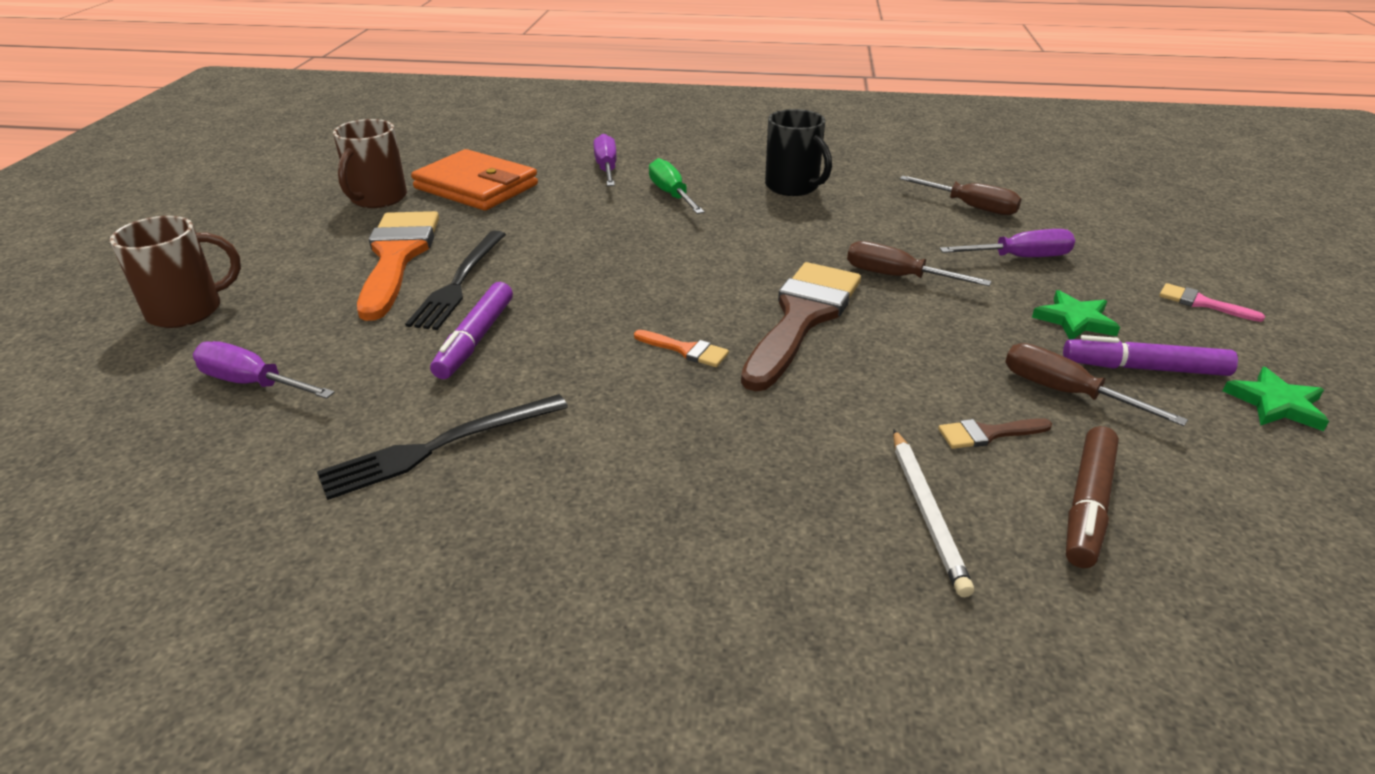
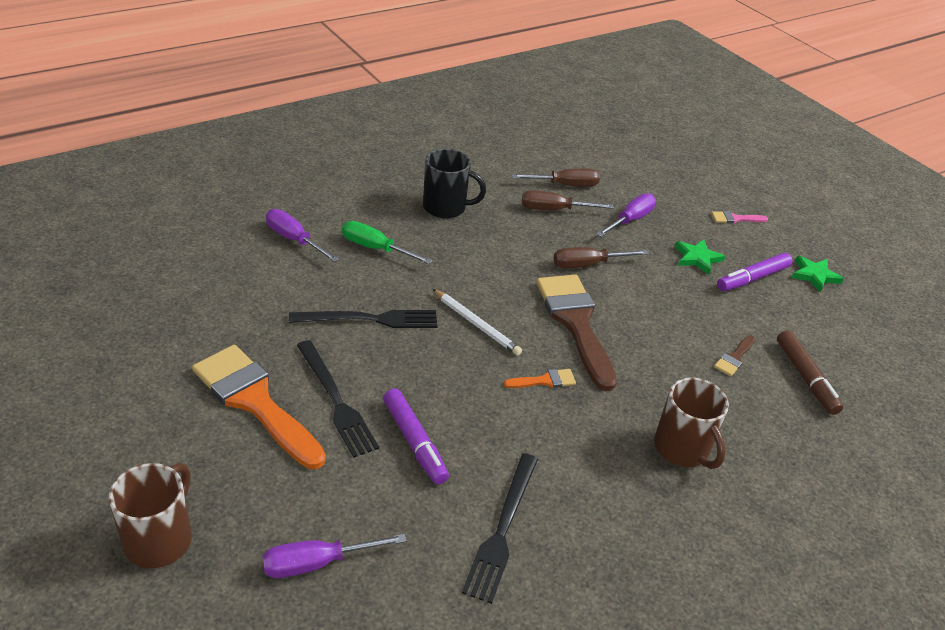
camera: 45 degrees left, 5 degrees up
brown mug [333,119,407,208] -> brown mug moved to [654,378,729,469]
orange wallet [411,149,538,211] -> none
white pencil [893,430,974,597] -> white pencil moved to [433,289,522,356]
brown screwdriver [1005,343,1188,426] -> brown screwdriver moved to [522,190,614,210]
none -> black fork [289,310,437,328]

